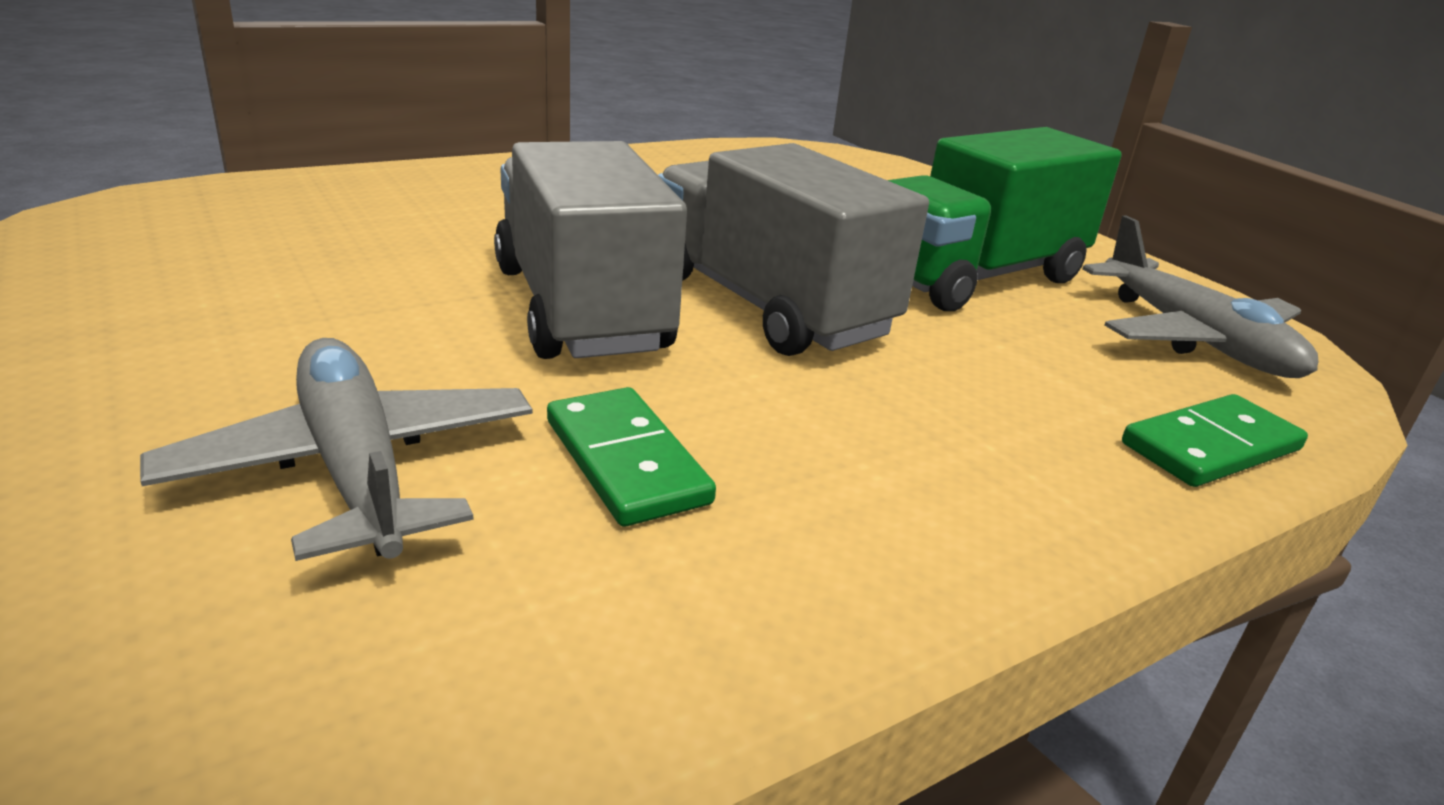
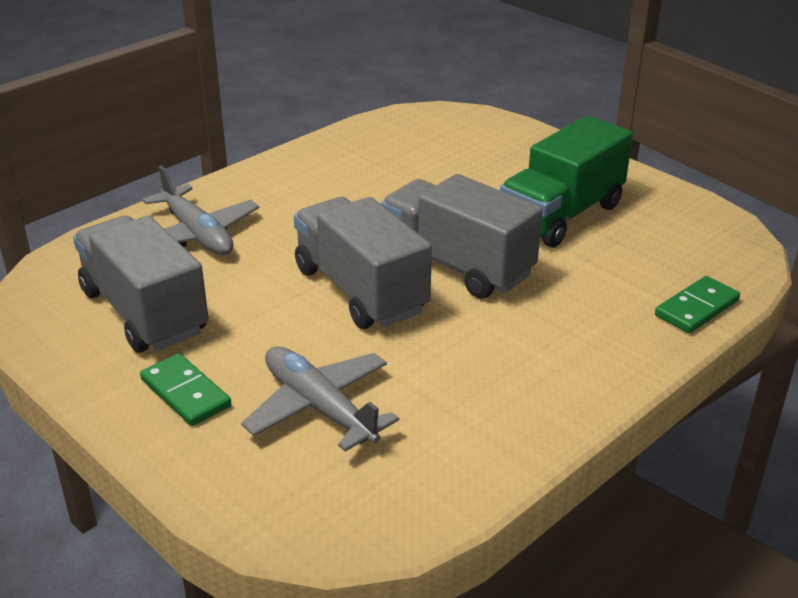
camera: 10 degrees left, 5 degrees up
green domino [547,387,716,526] -> green domino moved to [140,353,231,426]
grey plane [1082,215,1318,378] -> grey plane moved to [142,165,259,255]
none -> grey truck [73,215,209,352]

